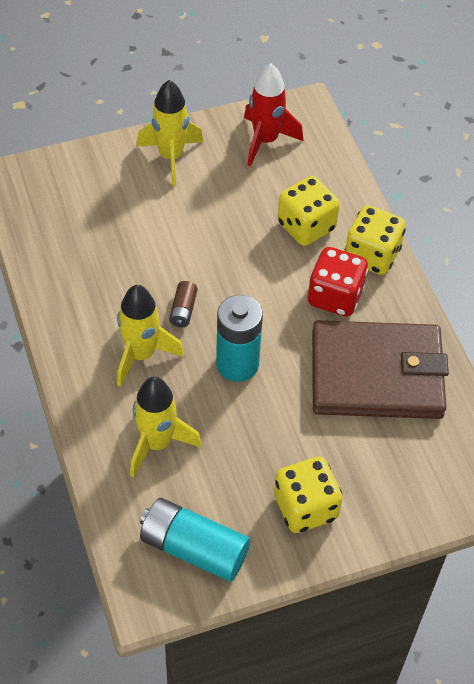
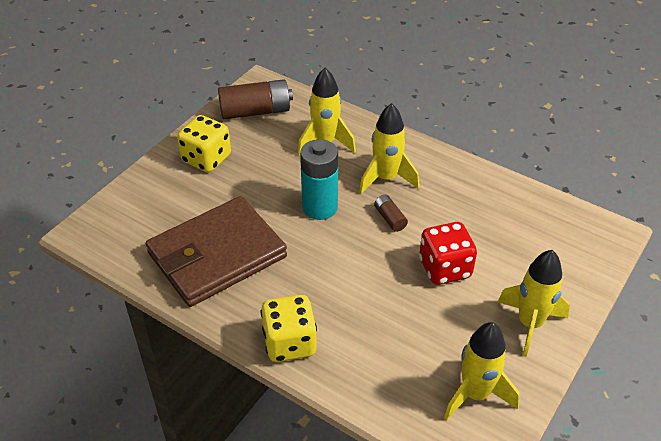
camera: 145 degrees right, 10 degrees down
turquoise battery [140,498,250,582] -> brown battery [218,79,293,119]
red rocket [244,63,303,167] -> yellow rocket [444,322,519,421]
yellow dice [278,176,340,246] -> none
red dice [308,247,368,317] -> red dice moved to [419,222,477,285]

